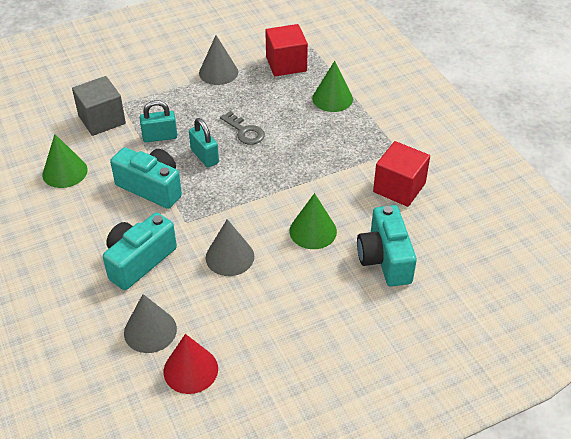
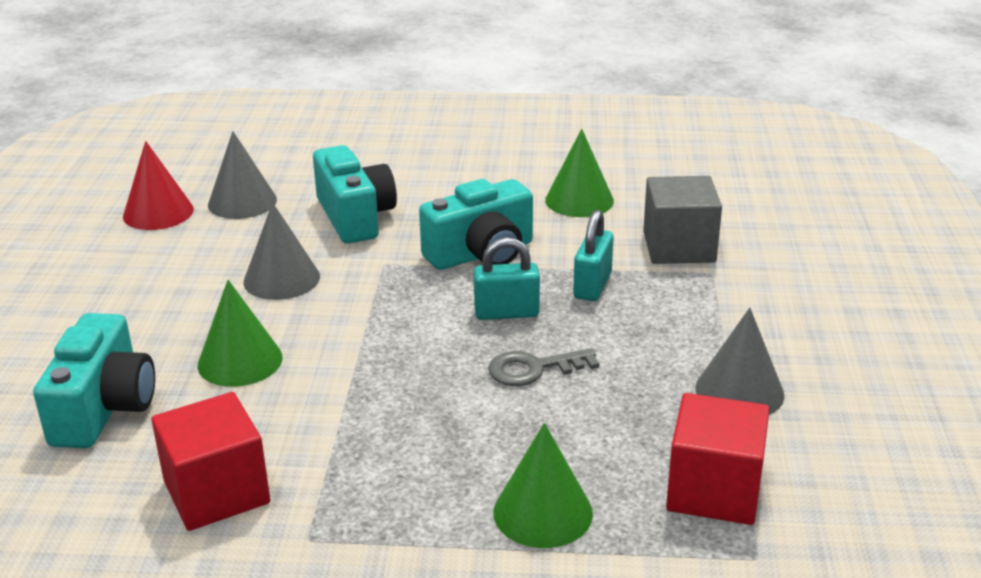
camera: 120 degrees right, 15 degrees down
turquoise camera [357,205,417,287] -> turquoise camera turned 75 degrees clockwise [33,313,155,448]

